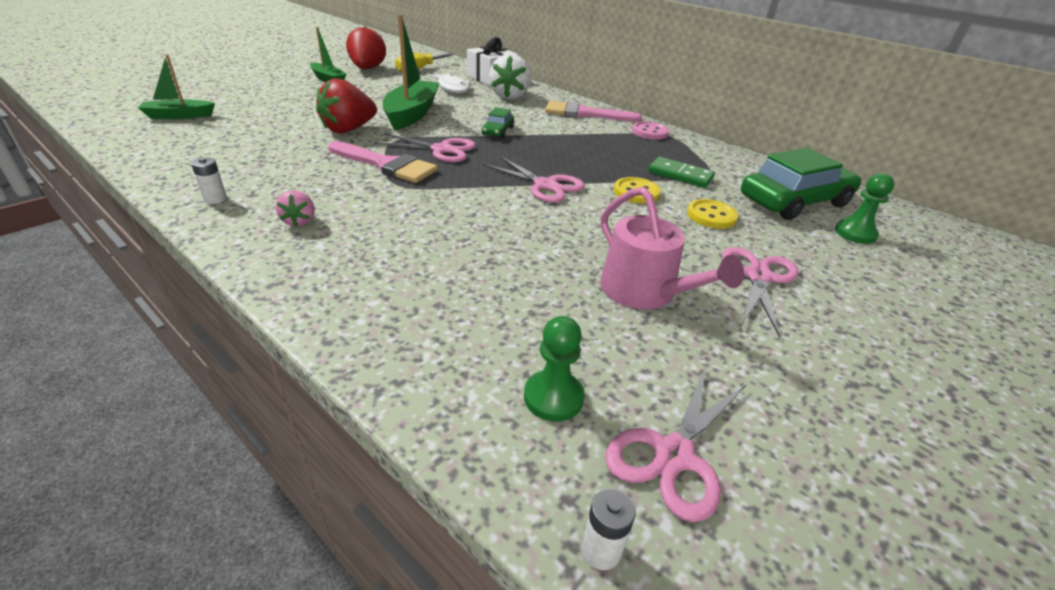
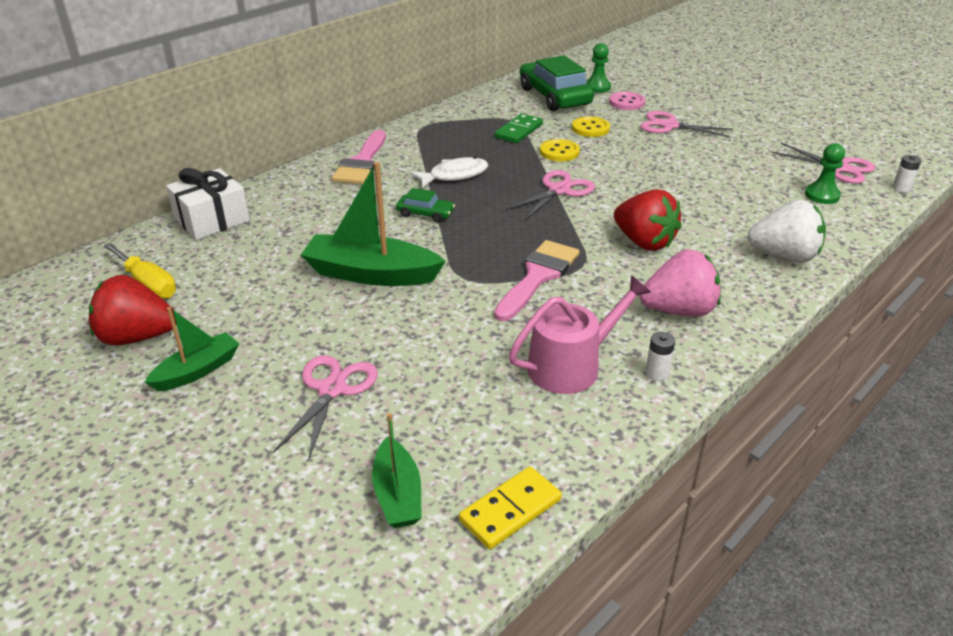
camera: 85 degrees left, 0 degrees up
pink strawberry [276,190,315,227] -> pink strawberry [639,249,721,317], size x1.95
red strawberry [316,78,377,134] -> red strawberry moved to [614,189,681,251]
pink scissors [374,133,476,162] -> pink scissors moved to [273,355,378,461]
white fish [429,73,470,93] -> white fish moved to [409,157,488,188]
white strawberry [489,54,531,100] -> white strawberry moved to [747,200,826,262]
pink watering can [600,187,744,310] -> pink watering can moved to [509,275,651,394]
pink button [632,121,670,140] -> pink button moved to [609,91,645,110]
none -> yellow domino [459,467,562,549]

